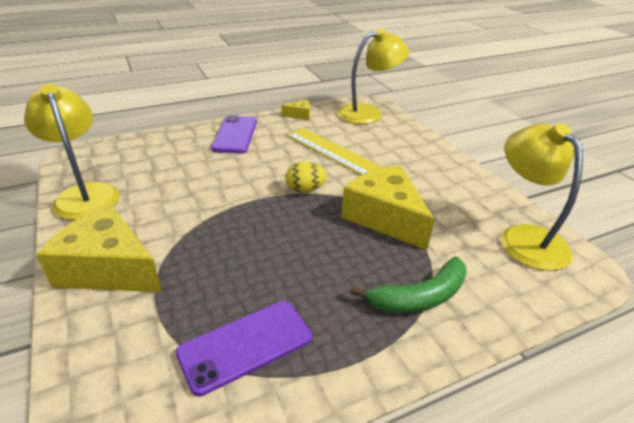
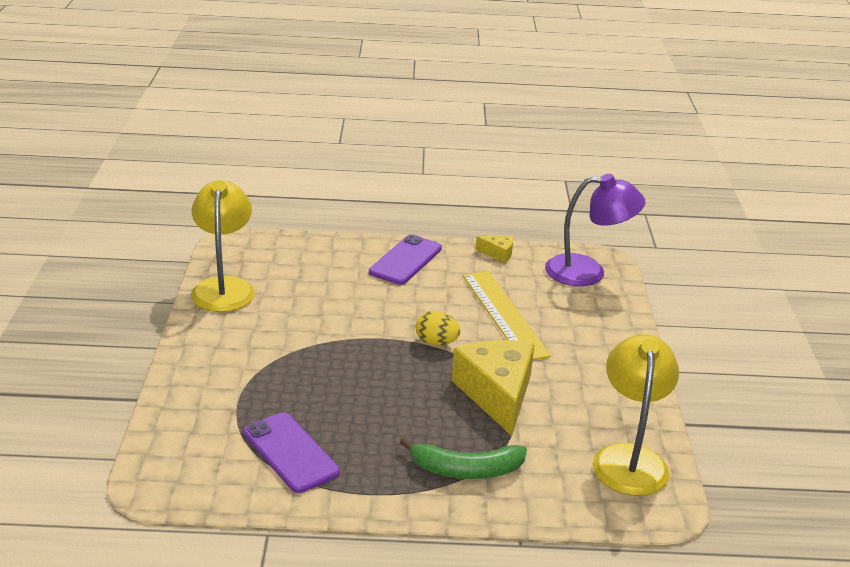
camera: 25 degrees right, 5 degrees down
yellow cheese [36,204,162,292] -> none
purple phone [175,301,312,396] -> purple phone turned 60 degrees clockwise [243,412,340,493]
yellow lamp [337,28,409,124] -> purple lamp [545,174,645,286]

